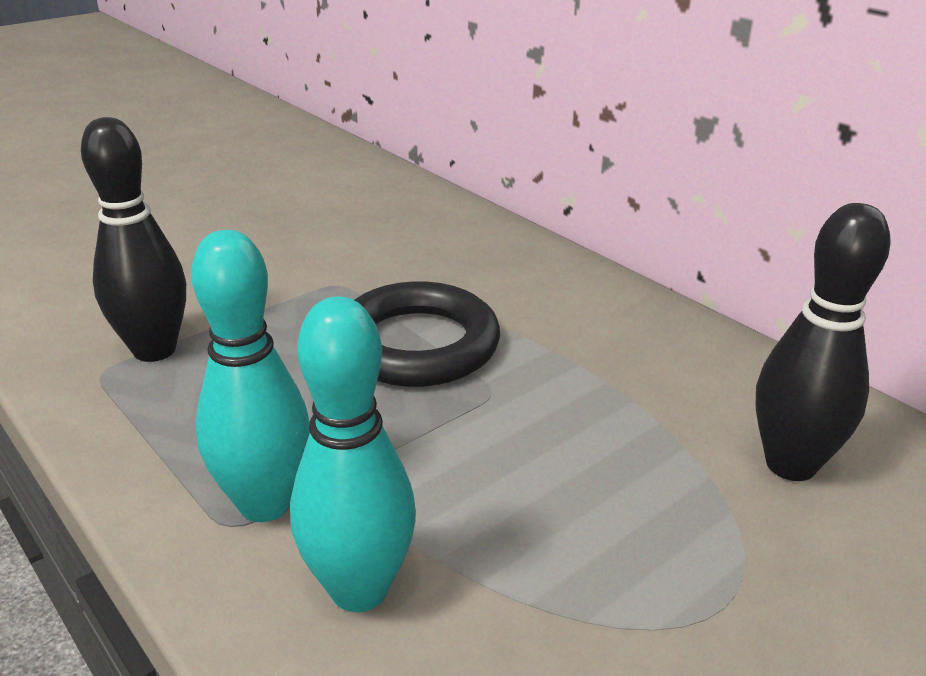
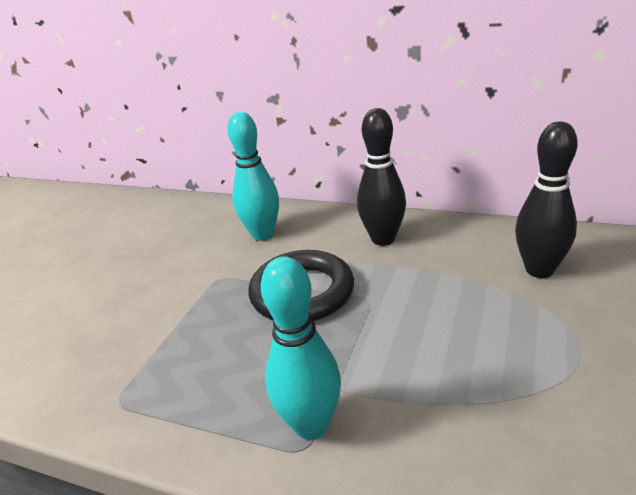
camera: 25 degrees left, 0 degrees up
black bowling pin [81,117,186,362] -> black bowling pin moved to [357,108,406,246]
turquoise bowling pin [290,297,416,612] -> turquoise bowling pin moved to [227,112,279,241]

